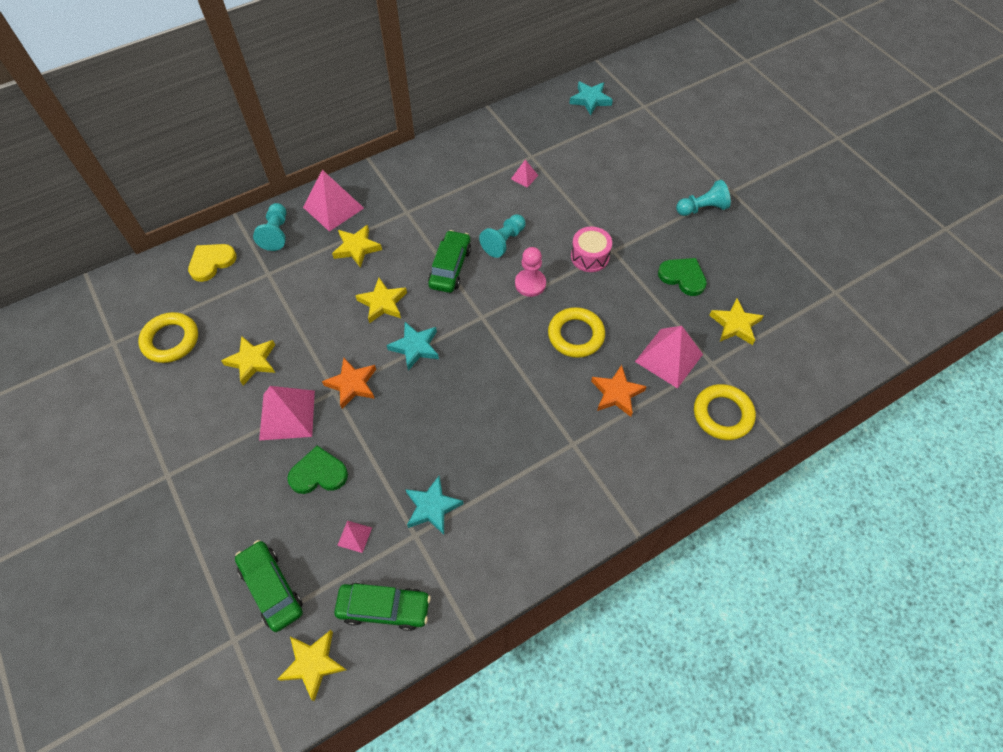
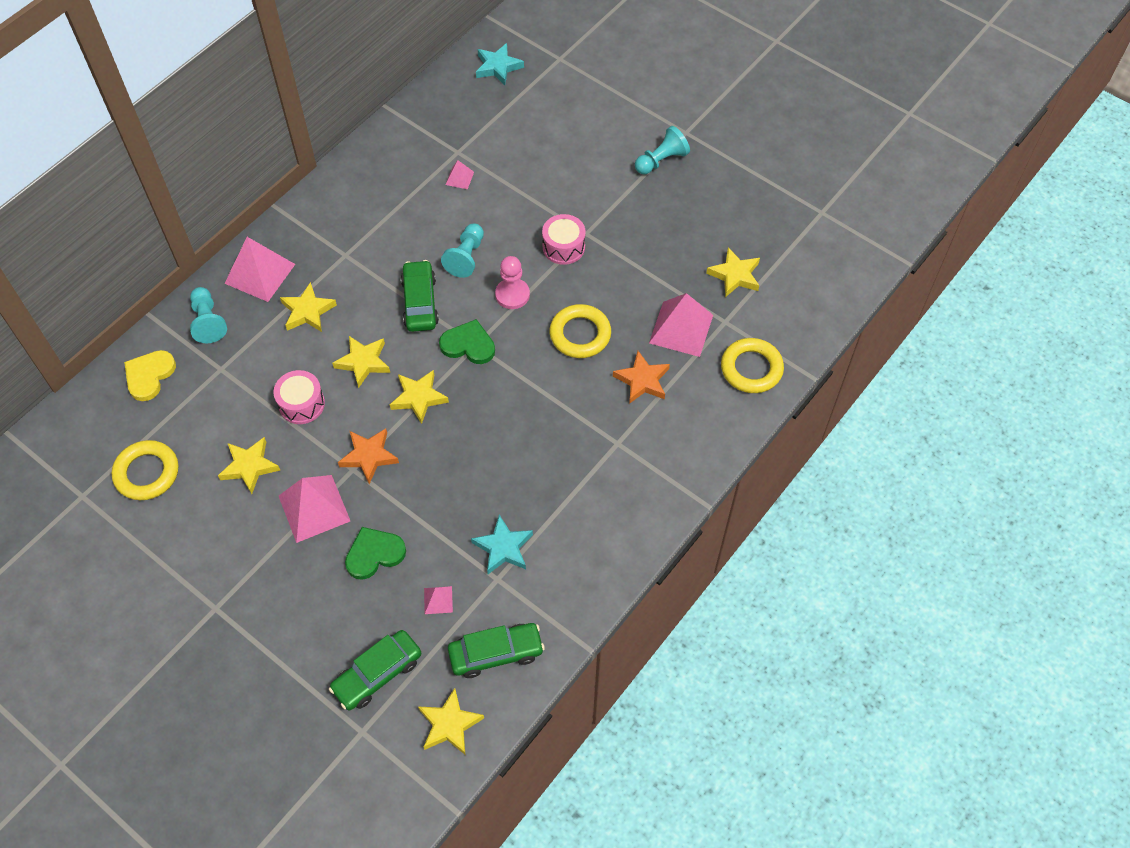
camera: 20 degrees left, 0 degrees up
green car [235,540,303,632] -> green car turned 75 degrees counterclockwise [329,630,421,710]
turquoise star [387,322,439,371] -> yellow star [390,370,449,424]
green heart [658,258,707,296] -> green heart moved to [439,319,495,364]
none -> pink drum [273,370,325,424]

